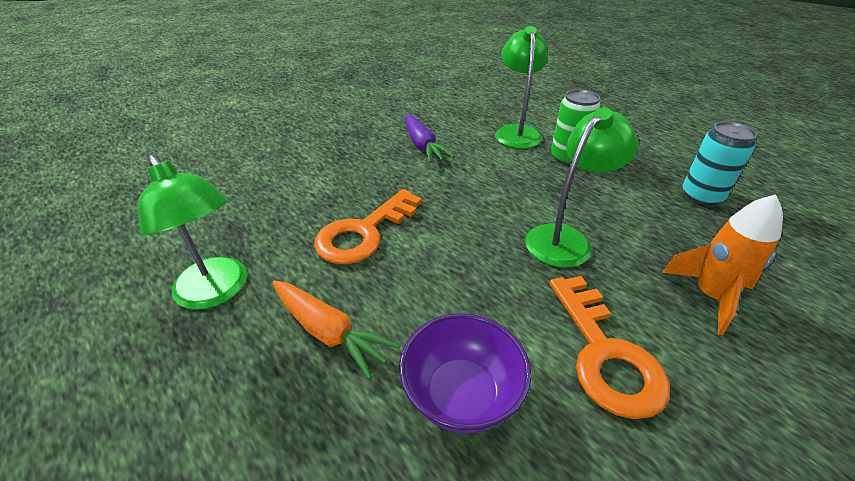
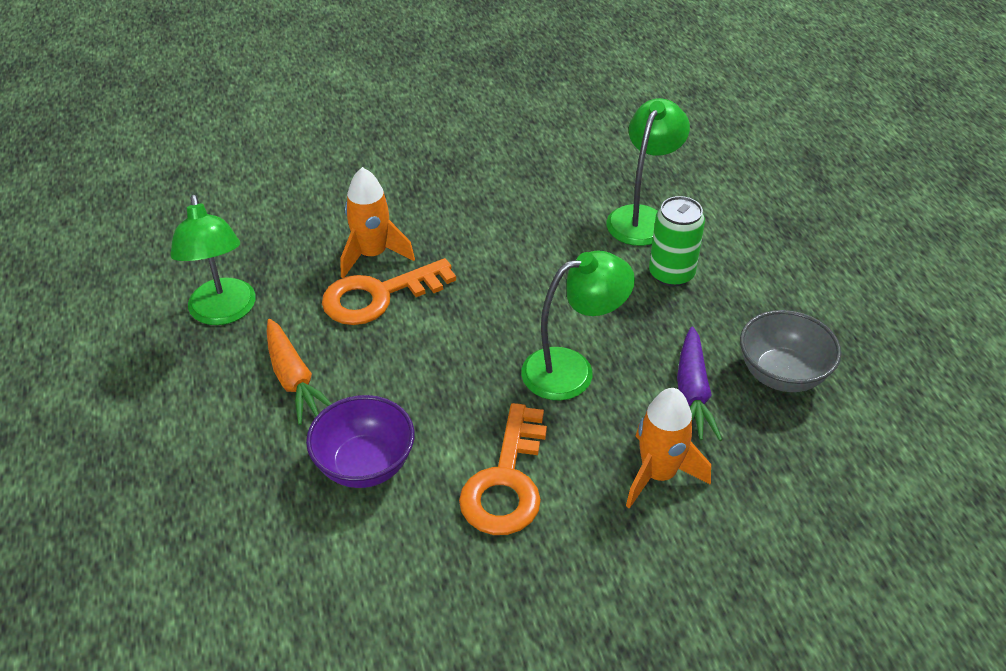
camera: 25 degrees right, 5 degrees up
purple carrot [405,114,455,163] -> purple carrot moved to [677,327,722,441]
turquoise can [683,122,757,206] -> grey bowl [740,310,841,392]
none -> orange rocket [340,167,415,278]

